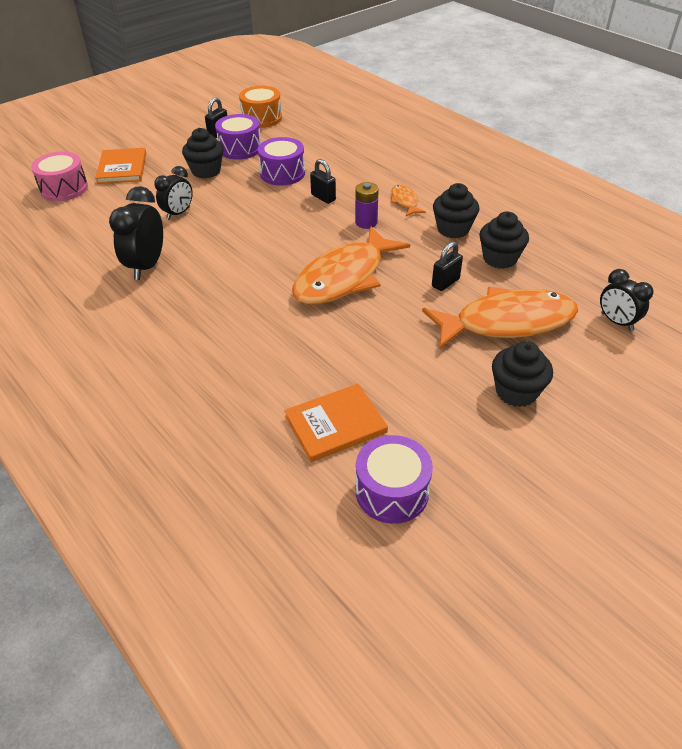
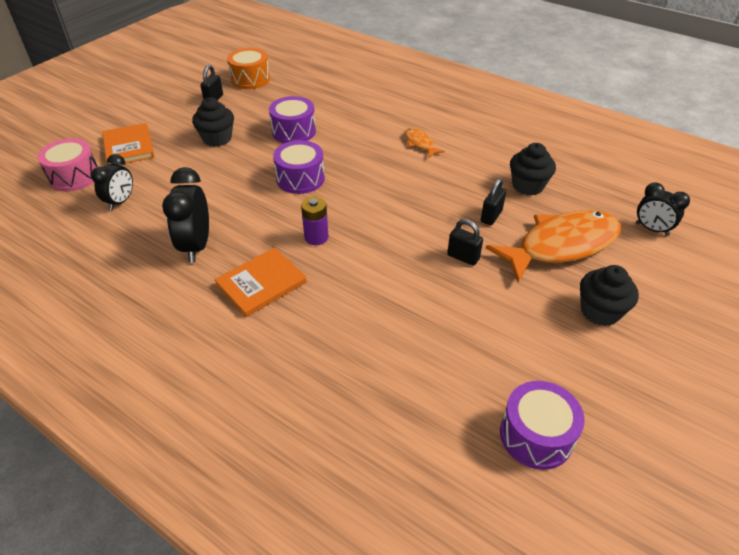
camera: 15 degrees left, 0 degrees up
black clock [154,166,193,220] -> black clock moved to [91,154,133,211]
purple drum [215,114,261,160] -> purple drum moved to [273,140,325,194]
orange book [284,384,388,462] -> orange book moved to [215,248,307,317]
orange fish [292,226,410,305] -> none
black padlock [310,159,336,204] -> black padlock moved to [447,219,483,266]
purple battery [355,182,379,229] -> purple battery moved to [301,197,329,245]
black cupcake [433,183,480,238] -> none

